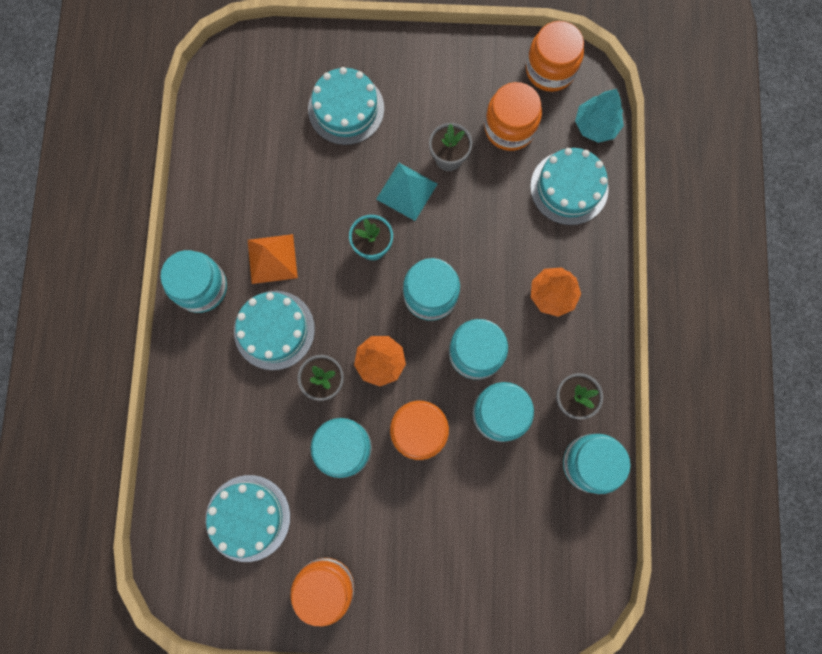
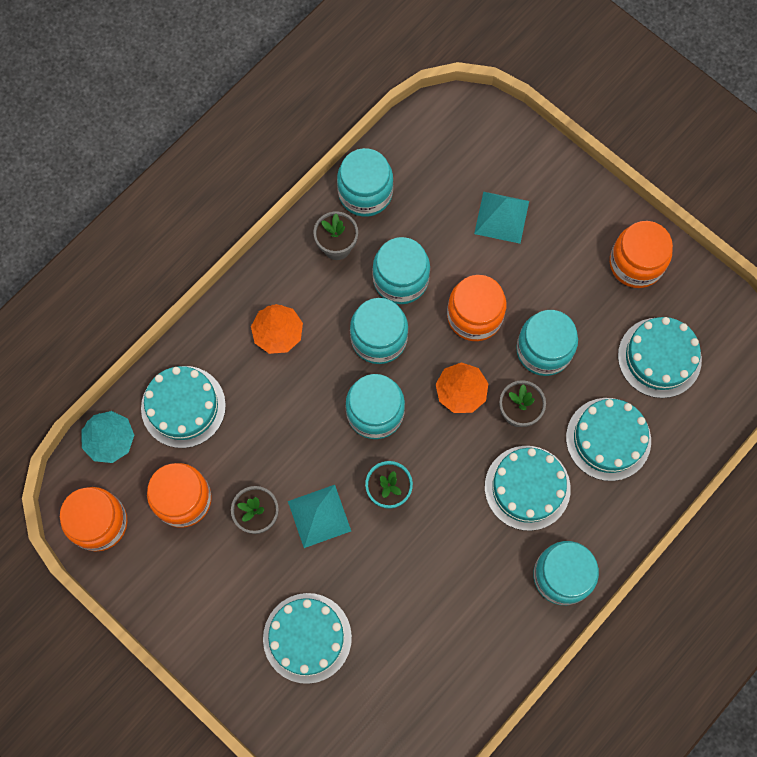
camera: 140 degrees left, 5 degrees down
orange pyramid [248,234,298,284] -> none
none -> turquoise pyramid [474,192,529,244]
none -> turquoise cake [566,398,651,481]

